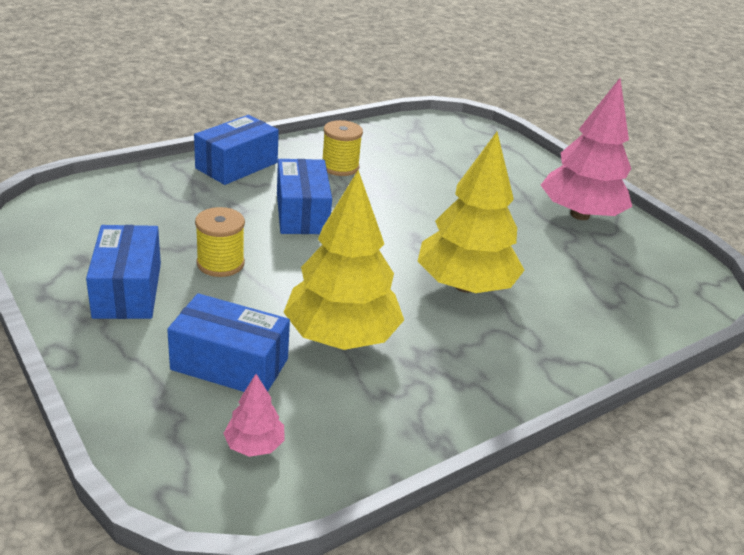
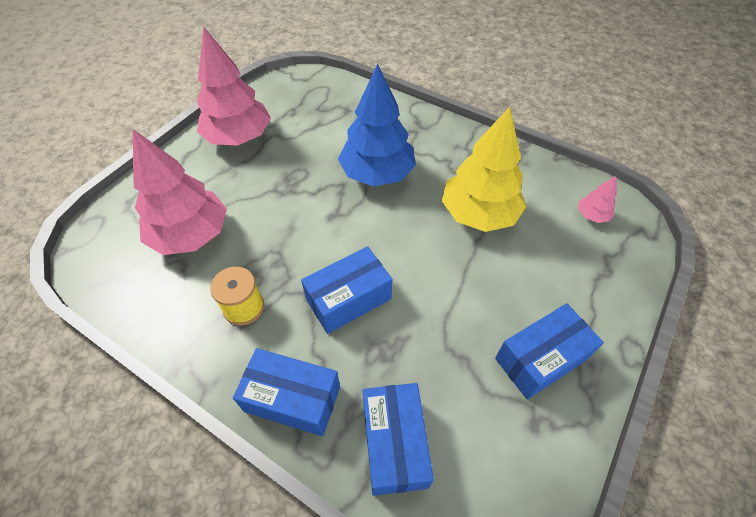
camera: 110 degrees left, 20 degrees up
blue box [167,293,290,392] -> blue box moved to [363,383,434,496]
yellow spool [195,207,245,277] -> none
yellow tree [418,132,525,293] -> blue tree [338,64,416,186]
none -> pink tree [133,129,227,255]

